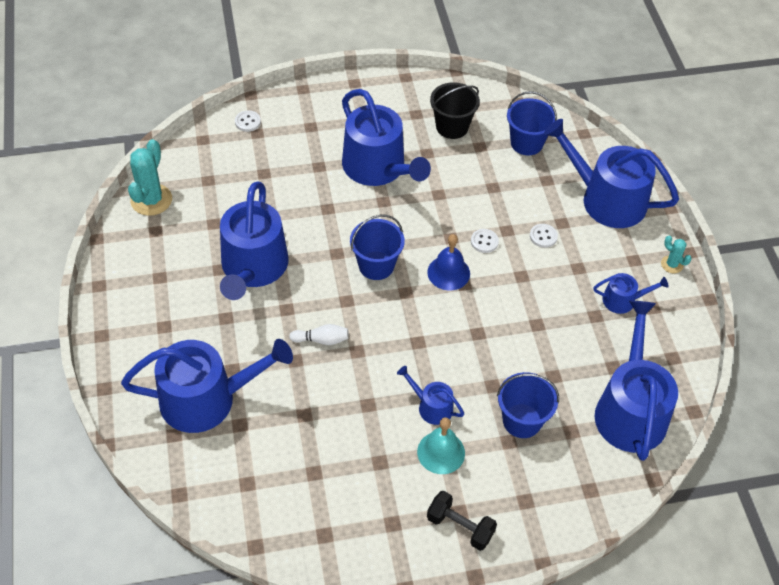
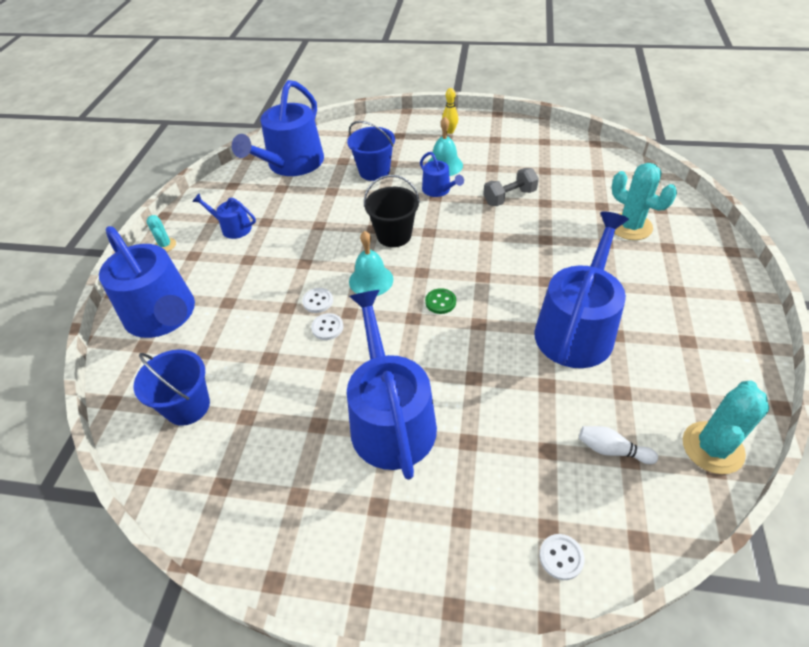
camera: 155 degrees left, 5 degrees down
blue watering can [121,339,293,433] -> turquoise cactus [612,163,677,240]
white bowling pin [289,324,349,345] -> white bowling pin moved to [579,426,658,464]
blue bucket [350,214,405,280] -> green button [425,288,456,314]
blue bell [427,234,470,291] -> turquoise bell [349,231,393,296]
black dumbbell [427,491,497,551] -> yellow bowling pin [442,88,458,134]
black bucket [430,82,480,139] -> black bucket moved to [364,175,420,247]
white button [530,224,558,248] -> white button moved to [311,313,343,340]
none -> grey dumbbell [483,168,539,206]

